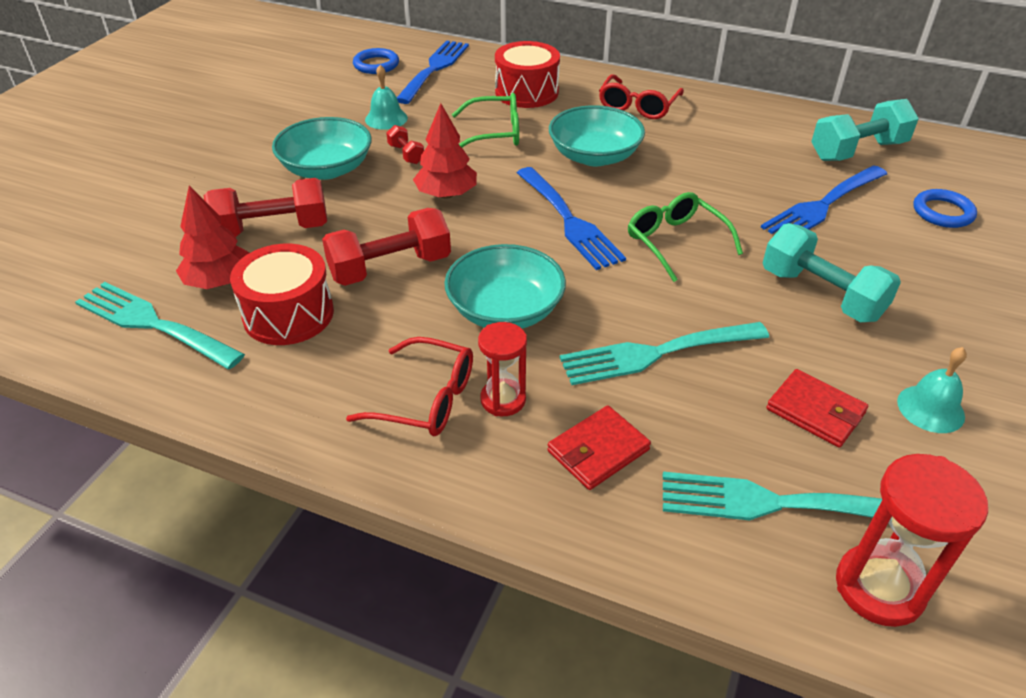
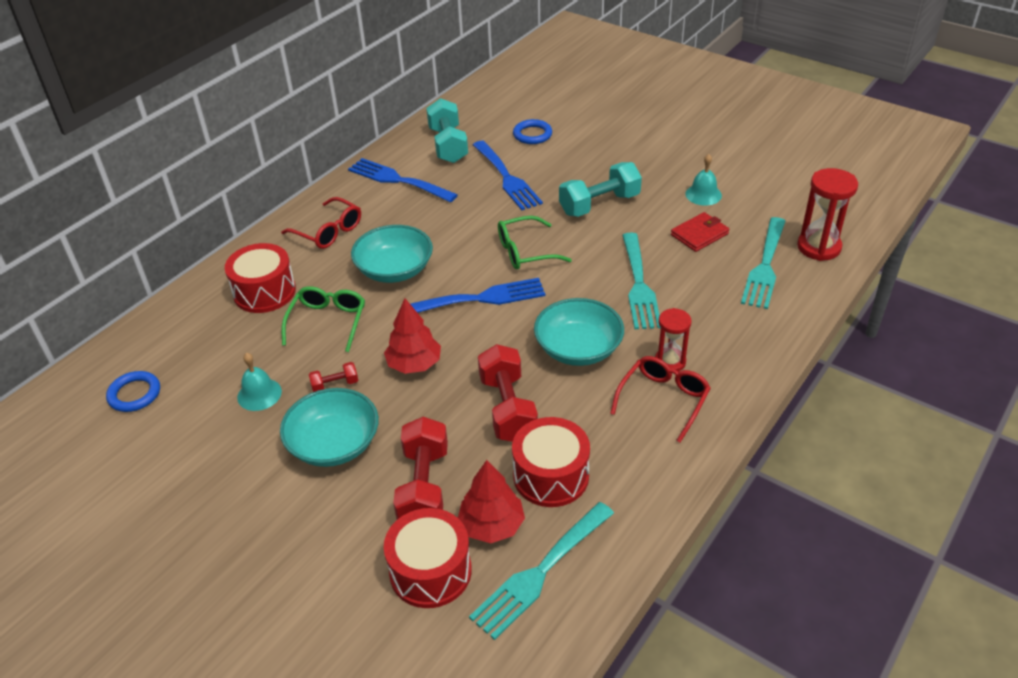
camera: 75 degrees left, 0 degrees up
blue fork [397,40,469,104] -> blue fork moved to [348,158,458,203]
red wallet [547,405,651,490] -> none
none -> red drum [384,508,472,608]

